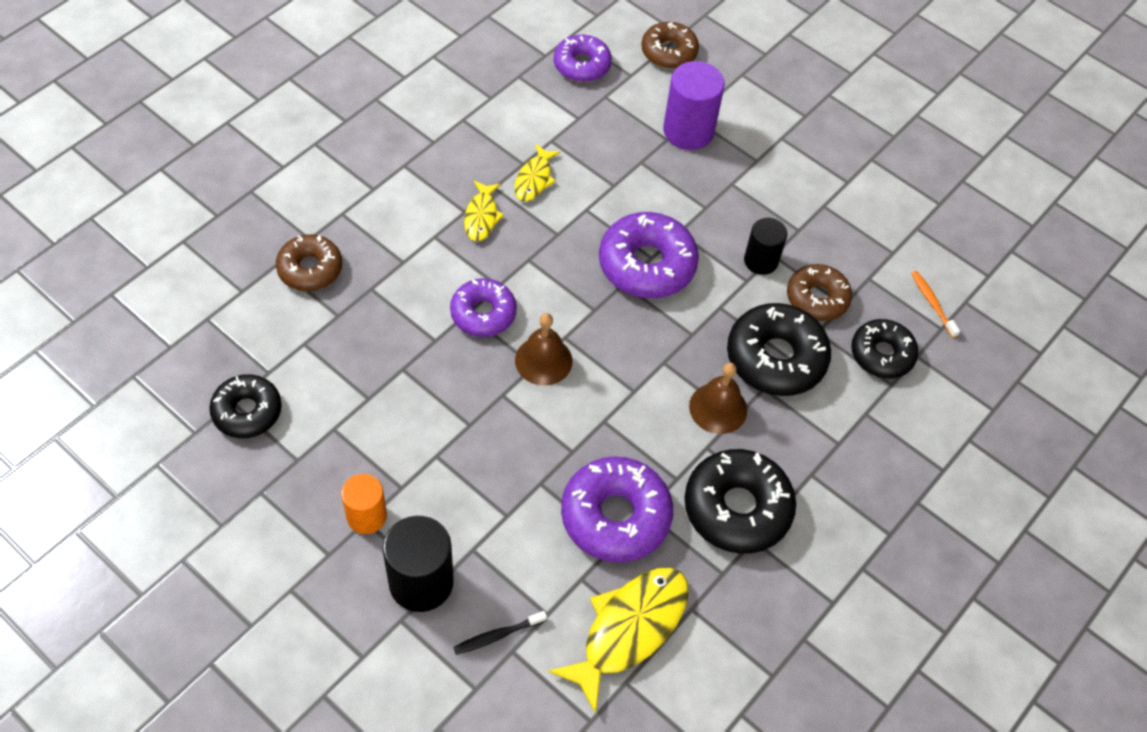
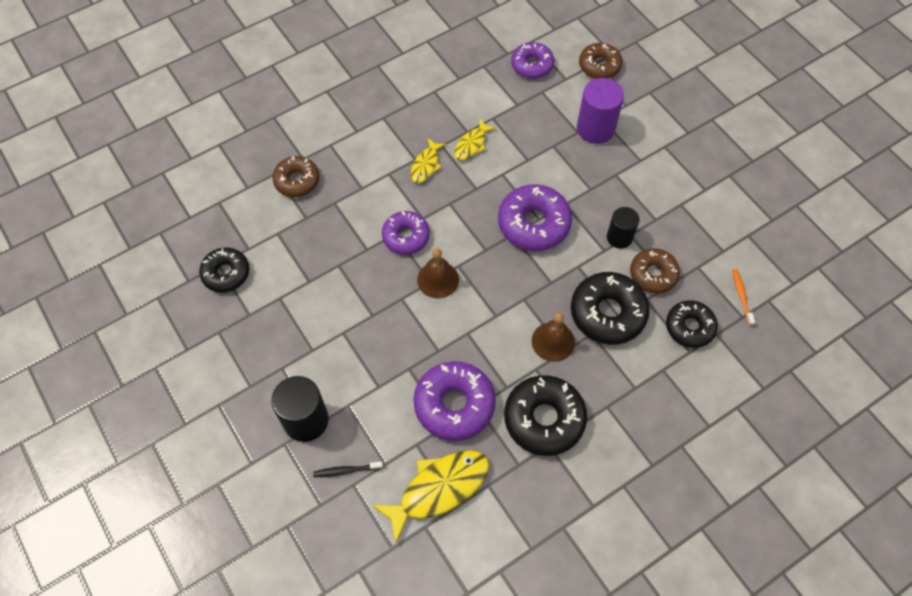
camera: 20 degrees right, 5 degrees up
orange cylinder [341,474,387,534] -> none

